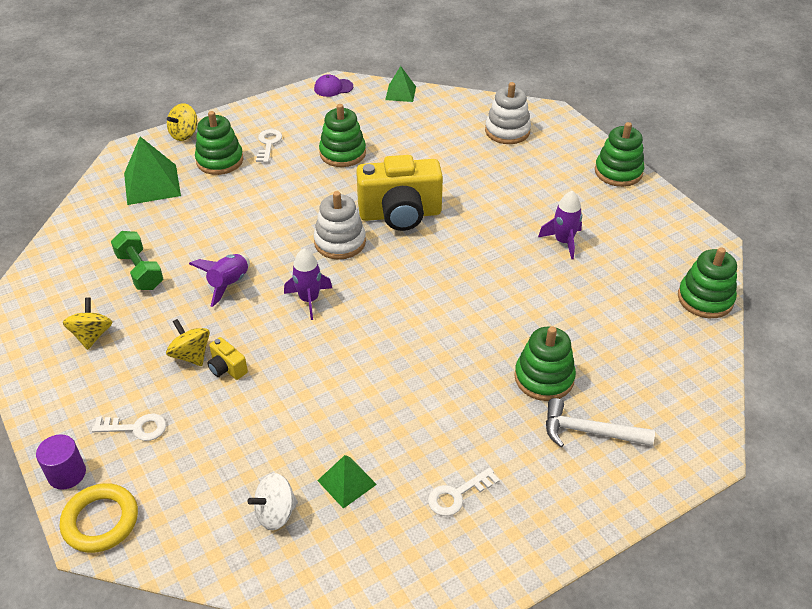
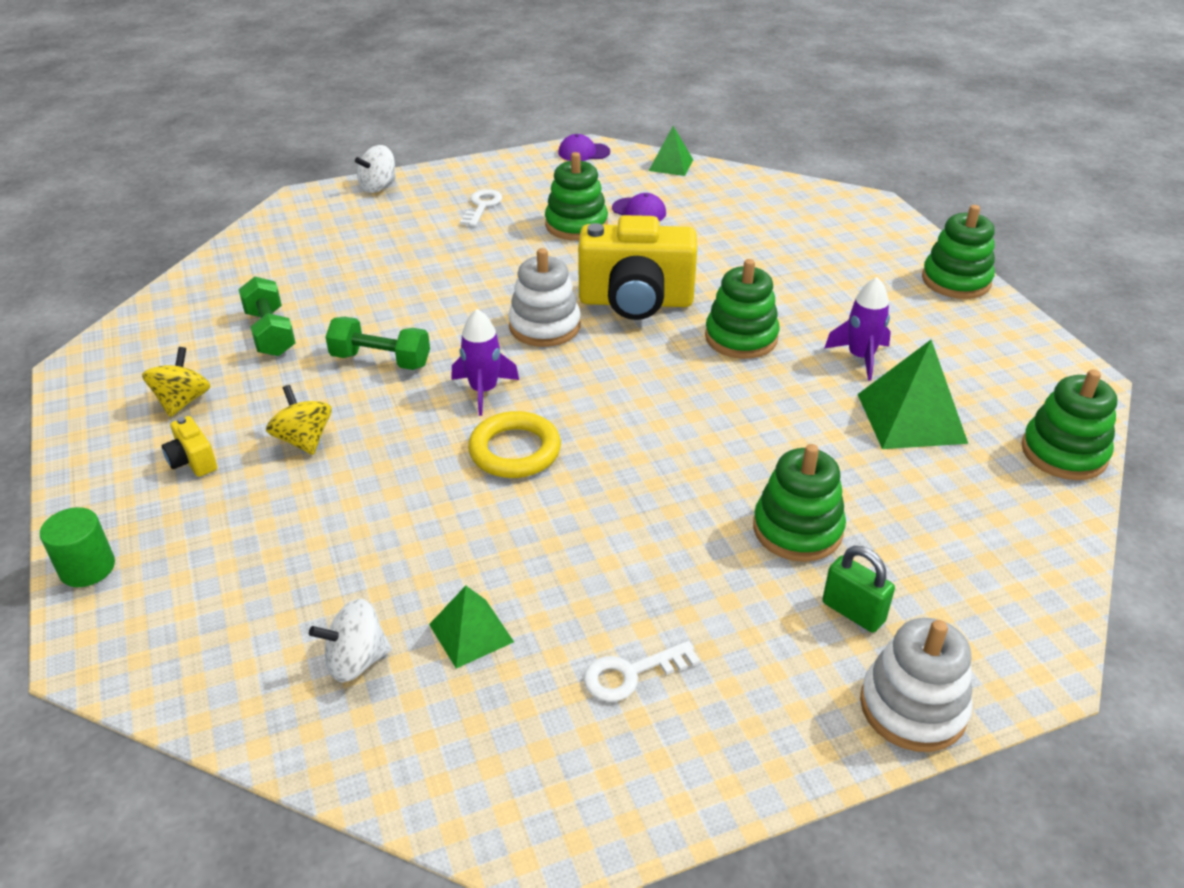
camera: 10 degrees right, 5 degrees down
purple cylinder [36,434,86,490] -> green cylinder [40,507,115,587]
yellow ring [60,483,138,553] -> yellow ring moved to [468,411,561,478]
white key [92,414,166,441] -> none
green pyramid [124,137,181,205] -> green pyramid moved to [857,340,968,449]
yellow spinning top [167,103,197,141] -> white spinning top [355,145,396,193]
purple rocket [189,254,250,307] -> green dumbbell [326,317,430,370]
green stacking toy [195,111,243,175] -> green stacking toy moved to [705,259,779,359]
yellow camera [208,337,248,380] -> yellow camera moved to [162,416,217,477]
white stacking toy [485,82,531,144] -> white stacking toy moved to [860,618,973,752]
white hammer [546,398,655,447] -> green padlock [823,546,895,633]
none -> purple cap [612,193,666,221]

